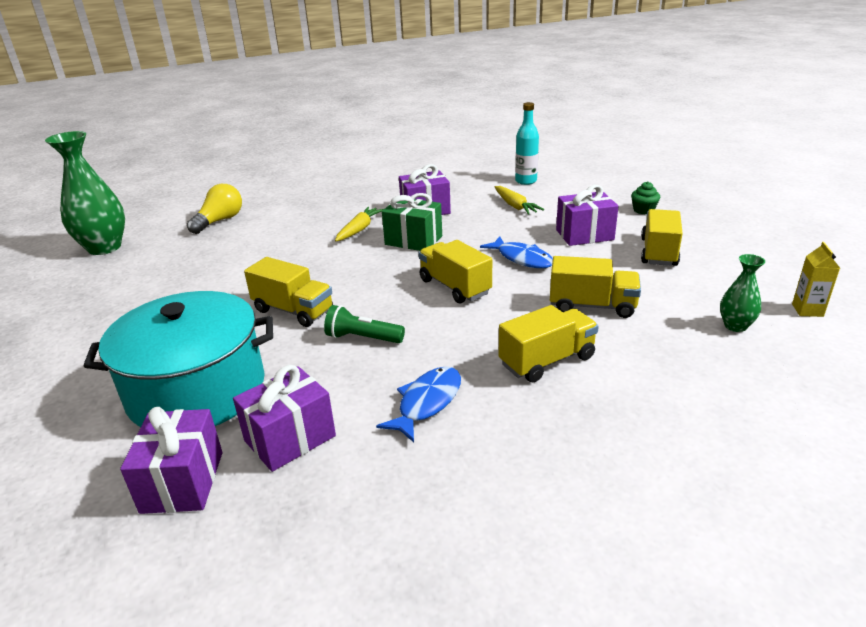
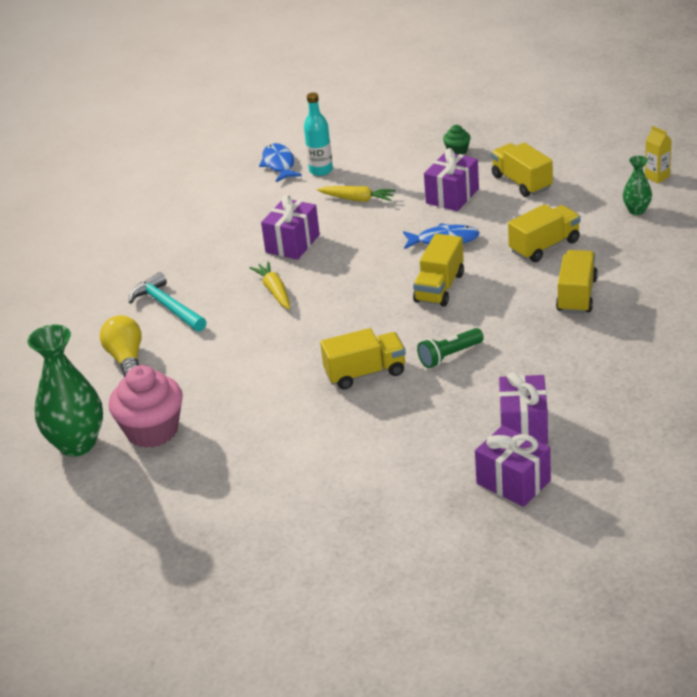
camera: 45 degrees left, 5 degrees up
turquoise pot [84,291,273,427] -> none
blue fish [376,366,461,442] -> blue fish moved to [259,143,302,182]
green gift [382,193,442,251] -> none
yellow truck [418,240,492,303] -> yellow truck turned 75 degrees counterclockwise [413,234,464,306]
none -> pink cupcake [109,365,183,448]
none -> turquoise hammer [129,272,207,332]

